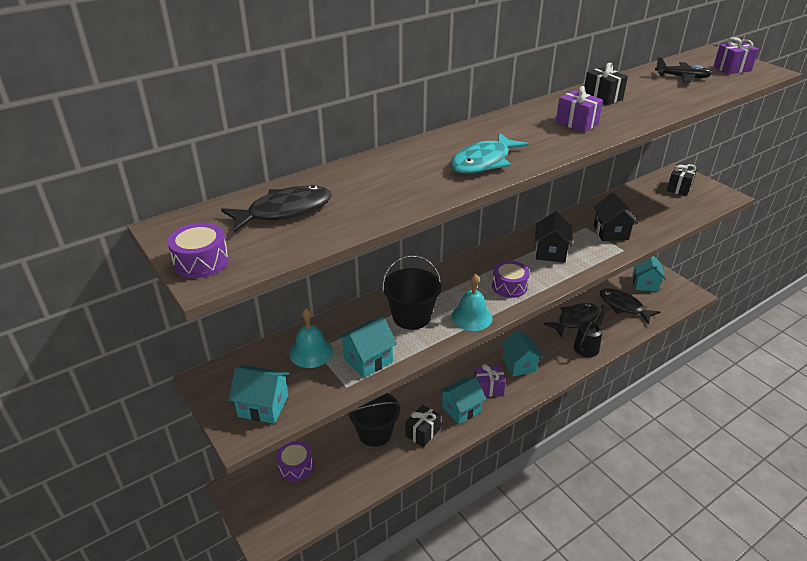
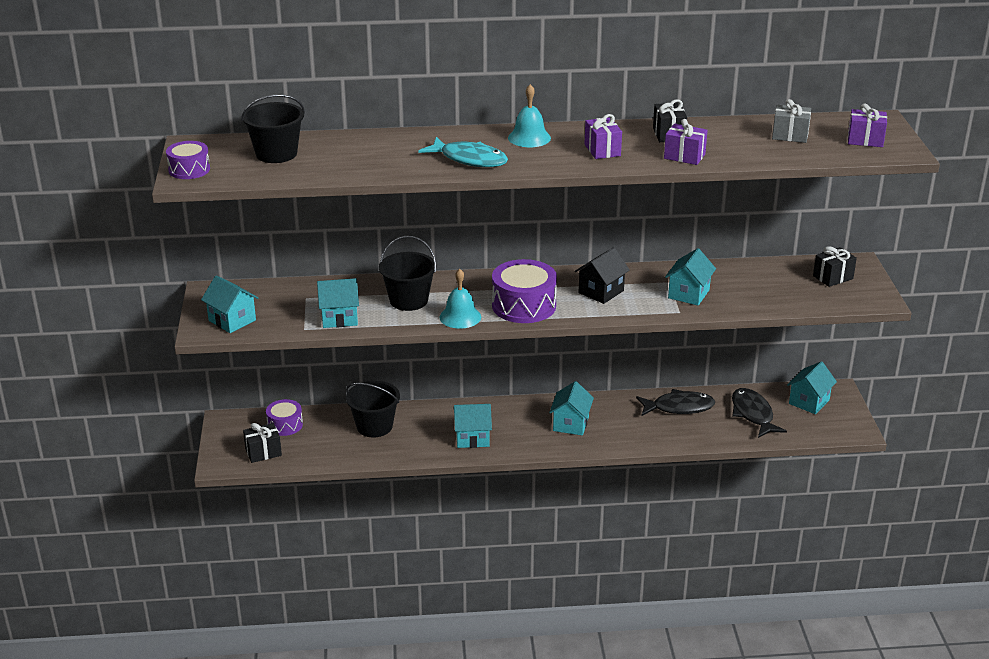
camera: 30 degrees right, 5 degrees down
black fish [221,185,332,233] -> black bucket [241,94,305,163]
turquoise bell [289,308,333,368] -> turquoise bell moved to [508,84,551,147]
black gift [406,405,441,447] -> black gift moved to [243,423,282,463]
turquoise fish [450,132,529,174] -> turquoise fish turned 135 degrees counterclockwise [418,137,508,167]
purple gift [474,364,506,397] -> purple gift moved to [664,119,708,165]
purple drum [492,261,530,298] -> purple drum [492,259,557,323], size x1.70
black watering can [574,305,610,357] -> none
black house [593,193,638,241] -> turquoise house [665,248,716,306]
black plane [655,57,712,83] -> grey gift [772,99,811,143]

